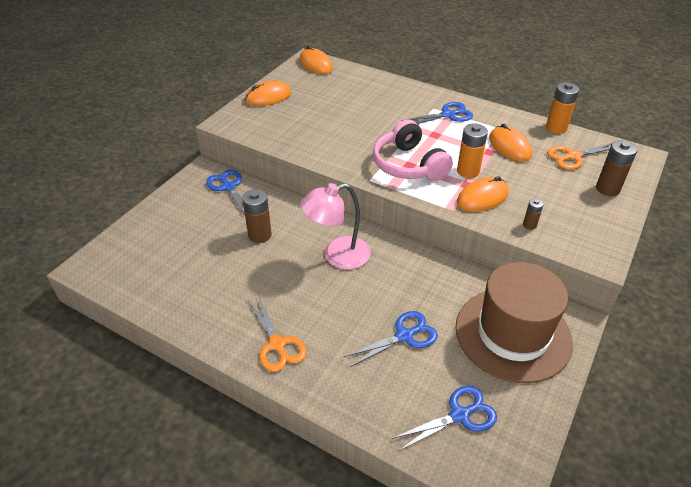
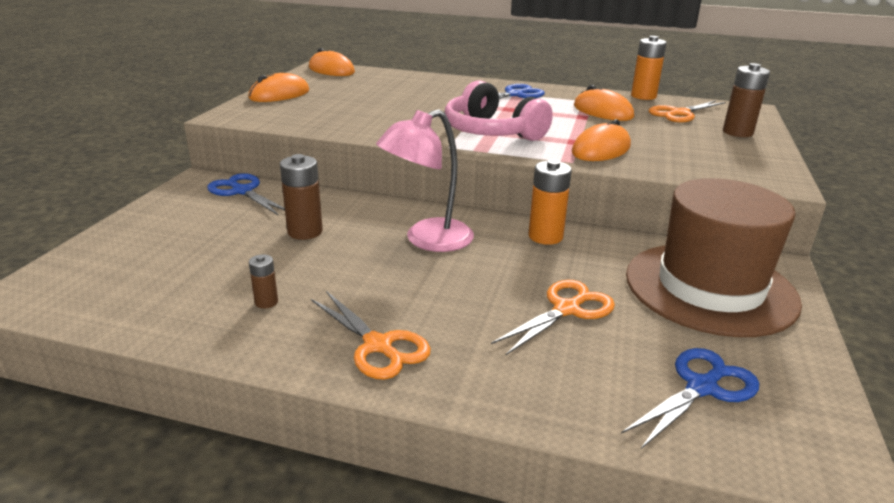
camera: 15 degrees left, 15 degrees down
blue scissors [344,311,438,367] -> orange scissors [491,280,615,355]
orange battery [457,124,488,178] -> orange battery moved to [529,159,572,245]
brown battery [523,198,544,230] -> brown battery moved to [249,254,278,308]

